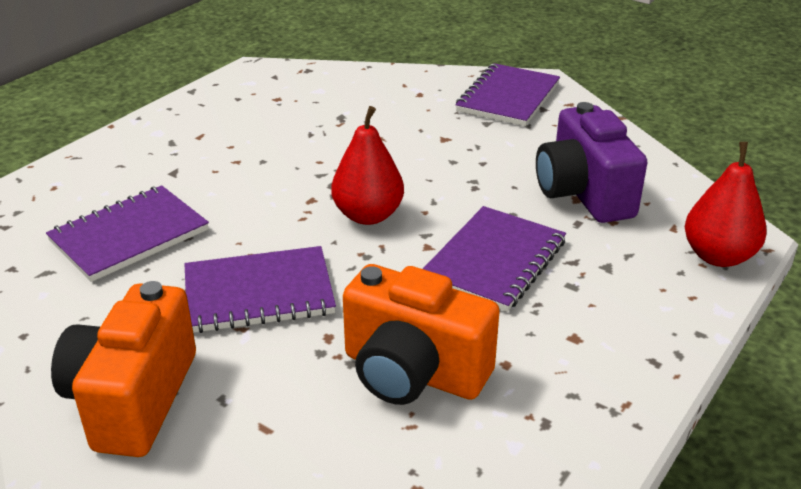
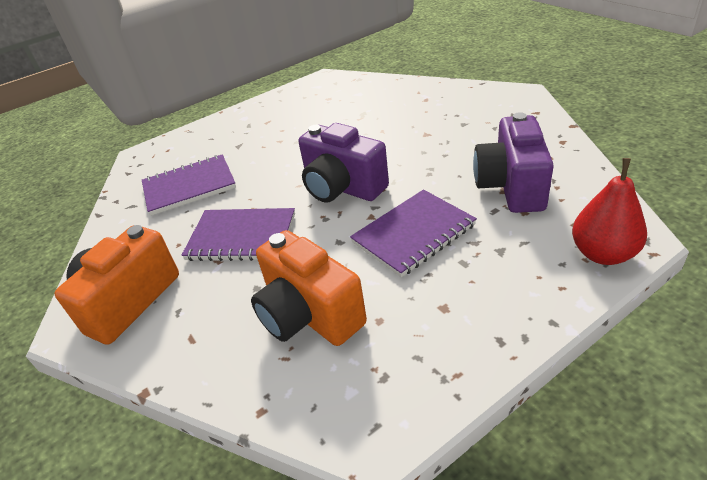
camera: 25 degrees right, 5 degrees up
red pear [331,106,404,225] -> purple camera [299,123,389,203]
purple notebook [455,63,560,126] -> none

